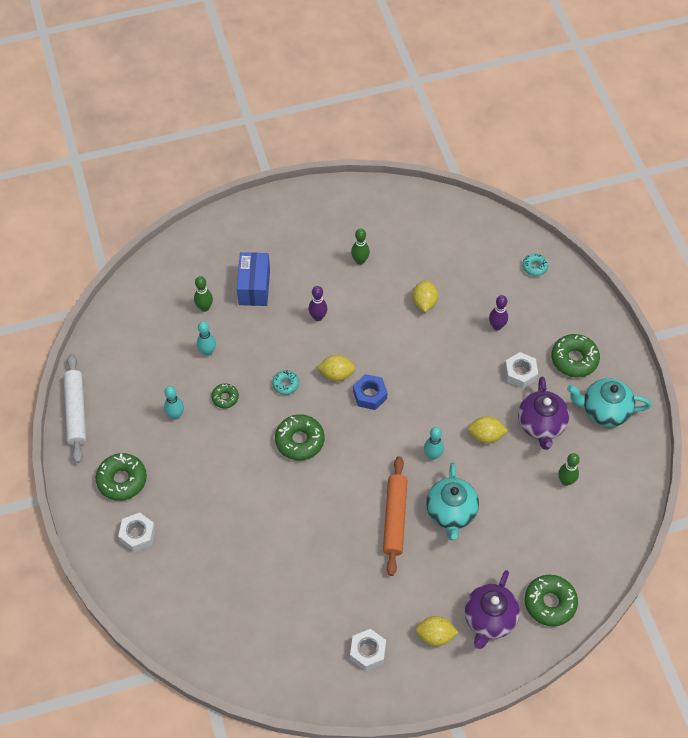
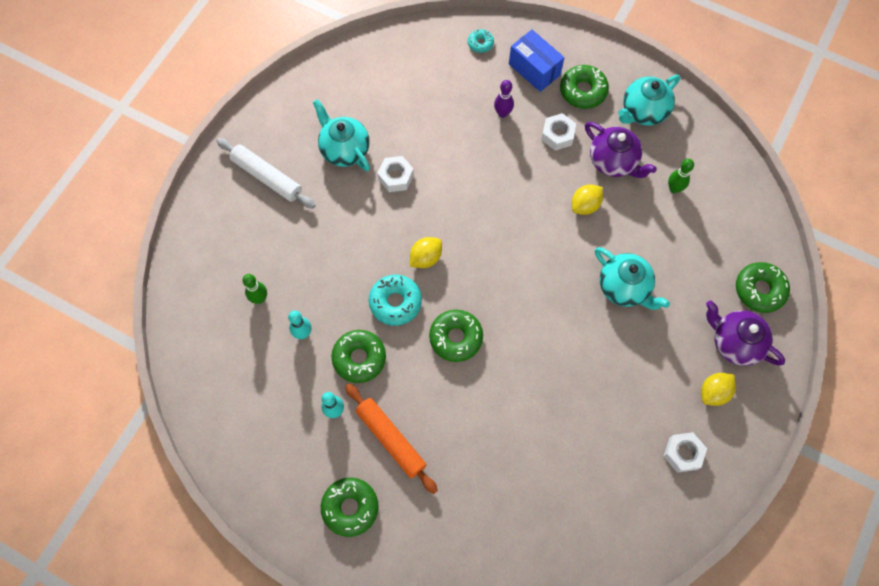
camera: 45 degrees left, 10 degrees up
white rolling pin [63,354,86,463] -> white rolling pin moved to [217,138,316,209]
white nut [118,512,156,552] -> white nut moved to [377,156,414,192]
green donut [211,384,239,408] -> green donut [331,330,386,383], size x1.79
blue box [237,252,270,306] -> blue box moved to [509,29,565,92]
turquoise donut [272,370,299,395] -> turquoise donut [369,275,422,326], size x1.79
purple bowling pin [309,286,327,321] -> none
green bowling pin [351,228,370,265] -> turquoise teapot [313,99,370,171]
blue nut [353,374,388,410] -> none
orange rolling pin [383,456,408,576] -> orange rolling pin moved to [345,384,438,494]
yellow lemon [412,280,438,312] -> none
turquoise bowling pin [424,427,444,460] -> none
purple teapot [465,570,520,649] -> purple teapot turned 150 degrees clockwise [706,300,785,366]

